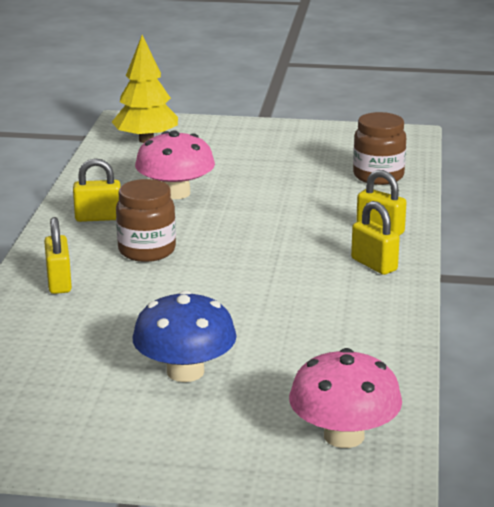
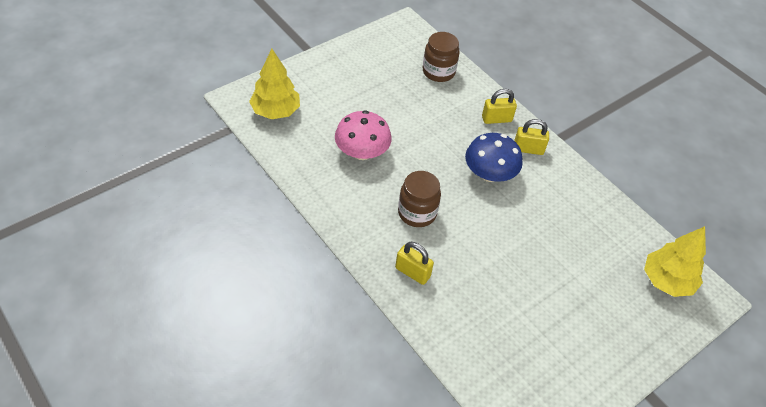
camera: 50 degrees left, 25 degrees up
yellow padlock [73,158,121,222] -> none
blue mushroom [133,290,237,382] -> blue mushroom moved to [465,133,523,182]
pink mushroom [289,348,402,448] -> yellow tree [644,226,706,297]

